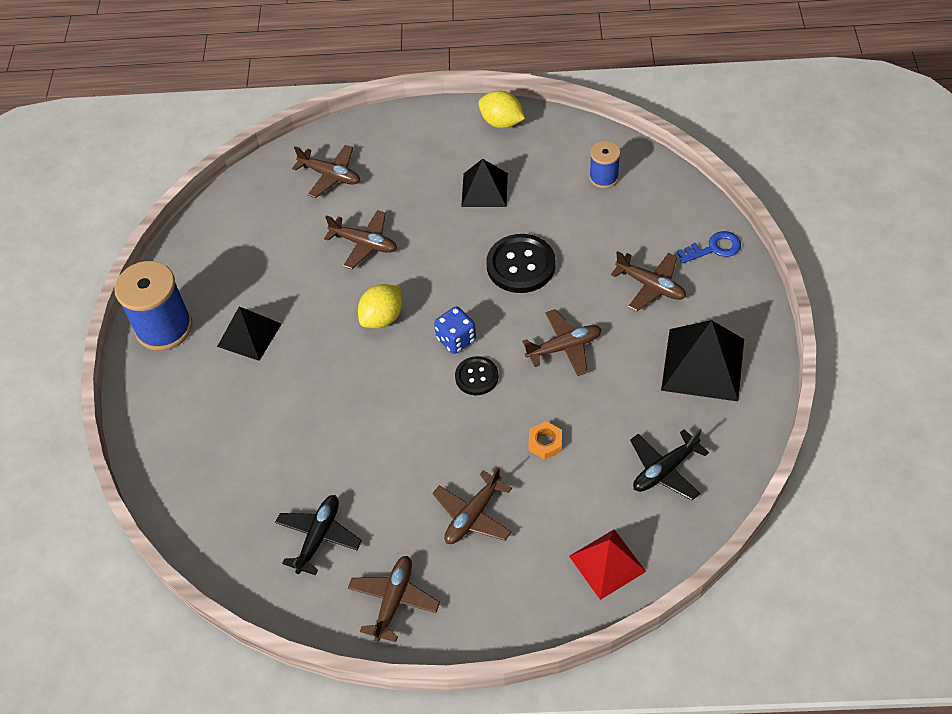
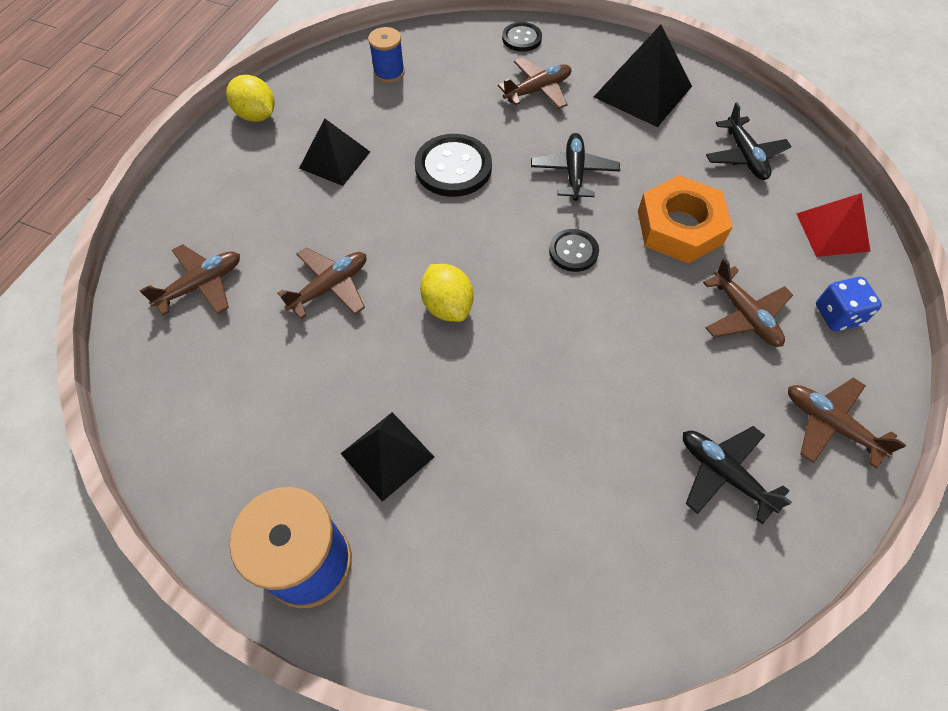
camera: 70 degrees left, 5 degrees up
blue dice [434,306,476,354] -> blue dice moved to [816,277,882,331]
yellow lemon [478,91,525,128] -> yellow lemon turned 75 degrees clockwise [226,75,275,122]
brown plane [522,309,602,376] -> black plane [531,133,620,201]
orange nut [529,421,562,459] -> orange nut [638,175,733,264], size x2.24
blue key [677,231,741,264] -> black button [502,22,542,52]

